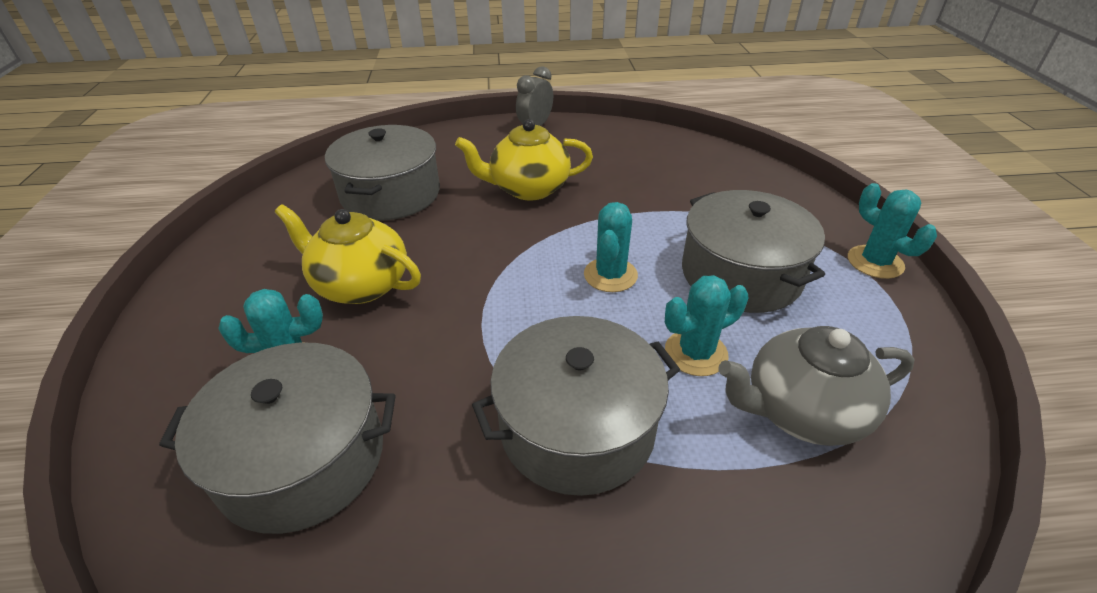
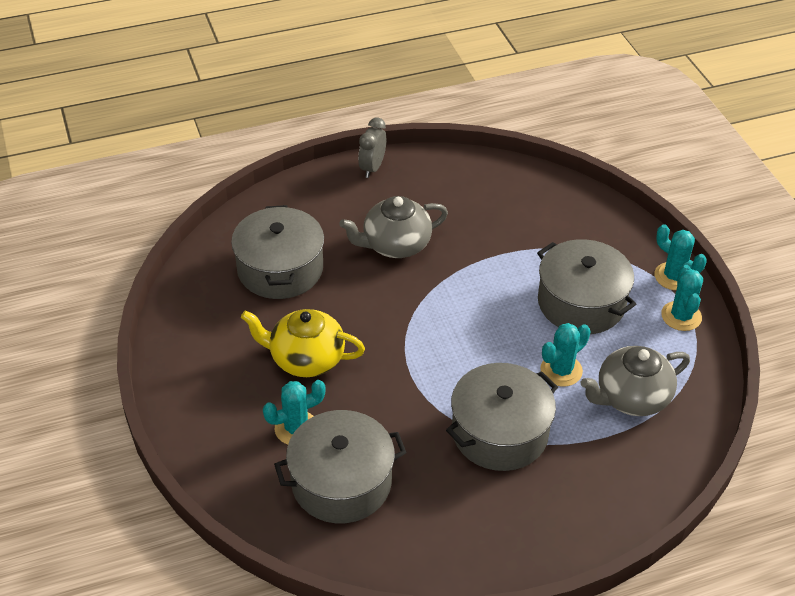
camera: 15 degrees left, 5 degrees up
yellow teapot [455,119,593,200] -> grey teapot [339,196,448,258]
turquoise cactus [584,202,638,292] -> turquoise cactus moved to [661,265,703,331]

